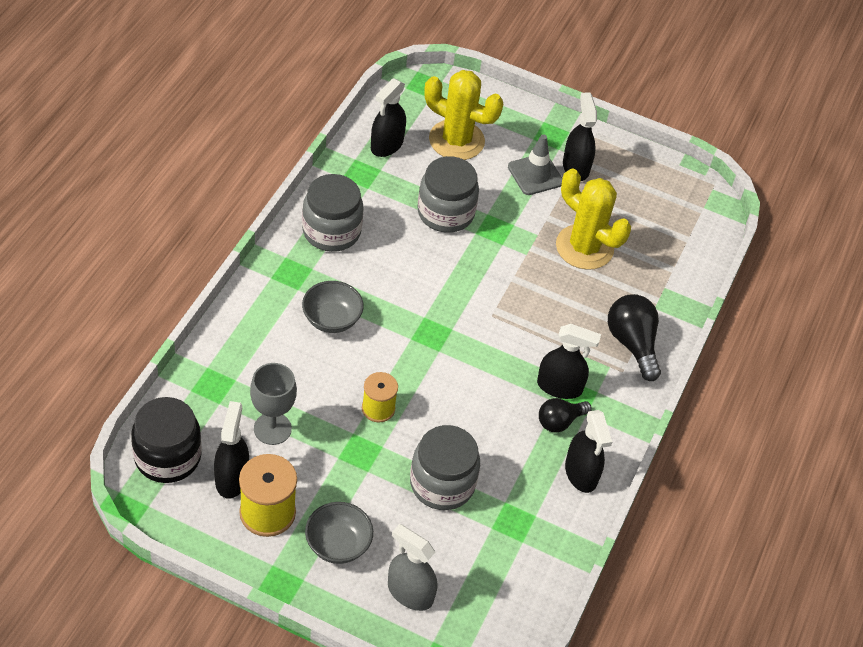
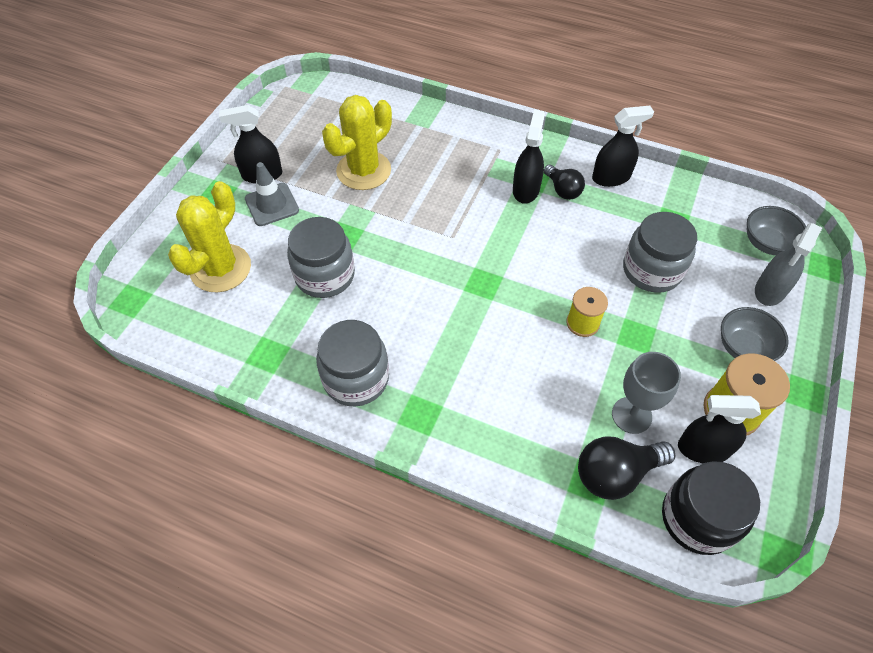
camera: 85 degrees left, 5 degrees up
grey bowl [302,281,364,333] -> grey bowl moved to [747,206,806,255]
black spray bottle [371,78,406,157] -> none
black light bulb [608,294,661,381] -> black light bulb moved to [578,436,675,500]

